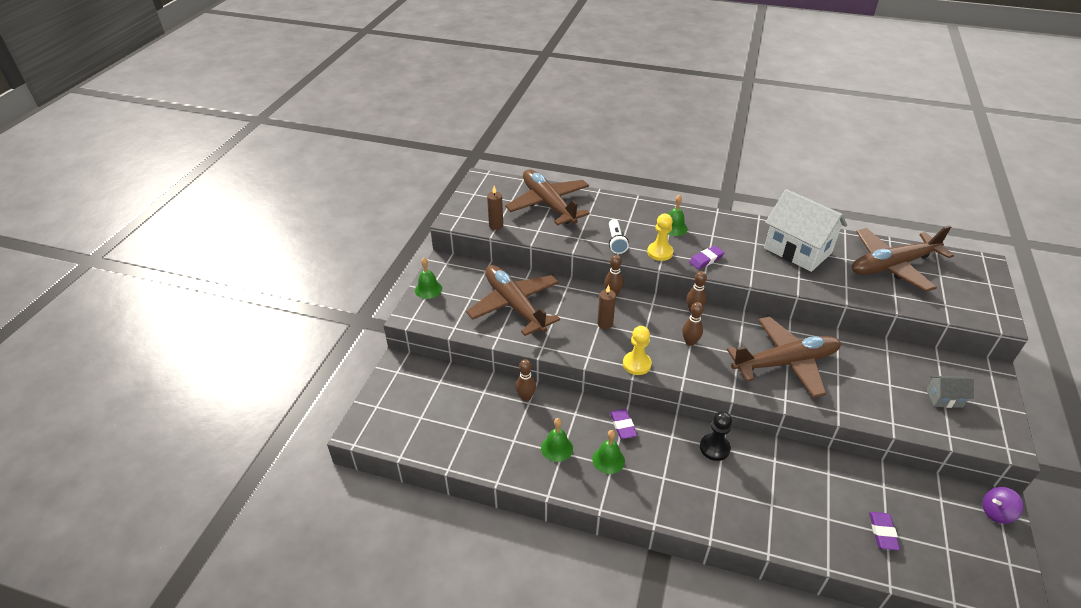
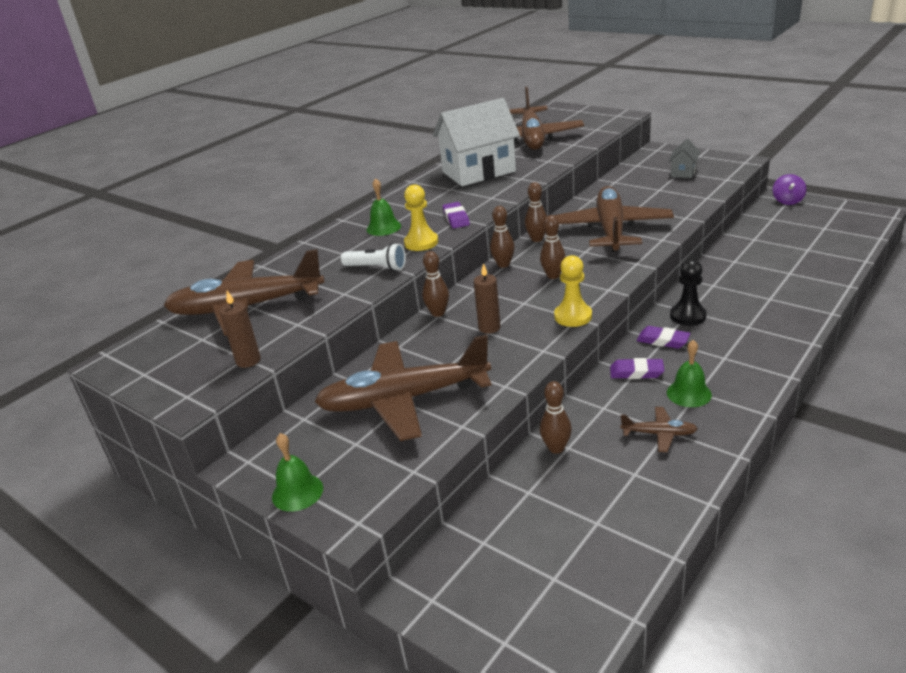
camera: 65 degrees left, 10 degrees down
green bell [541,418,573,462] -> brown plane [620,407,698,452]
purple eraser [869,512,900,550] -> purple eraser moved to [637,326,690,349]
none -> brown bowling pin [525,182,547,242]

